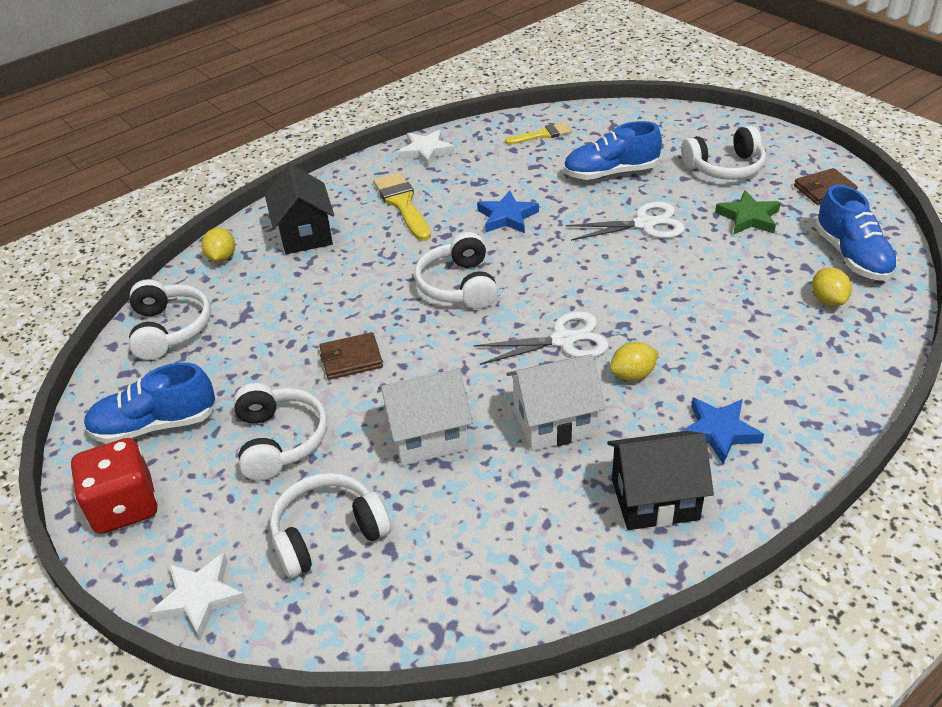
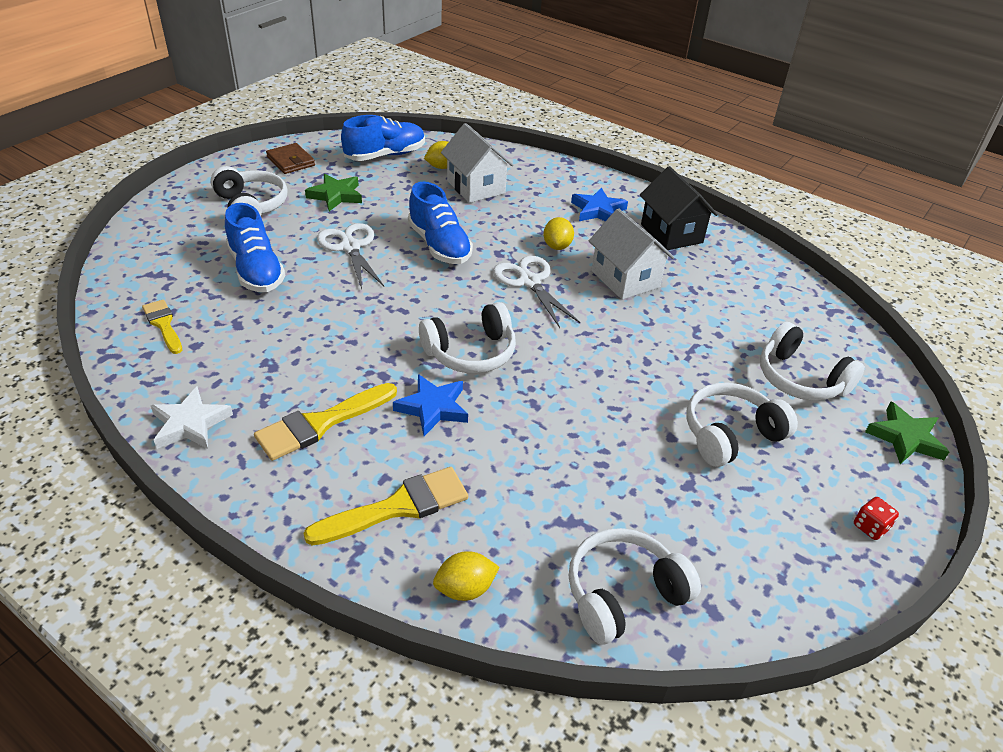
camera: 110 degrees left, 0 degrees up
red dice [71,438,158,534] -> red dice [854,497,899,540], size x0.44
blue shoe [84,362,217,444] -> blue shoe moved to [408,182,473,264]
white star [149,553,246,640] -> green star [865,402,949,464]
black house [265,164,334,254] -> yellow brush [303,467,468,545]
brown wallet [319,332,383,380] -> none
white house [378,368,472,466] -> white house moved to [441,123,514,203]
blue star [477,190,539,233] -> blue star moved to [393,374,468,436]
yellow lemon [610,342,659,381] -> yellow lemon turned 45 degrees clockwise [543,217,574,250]

